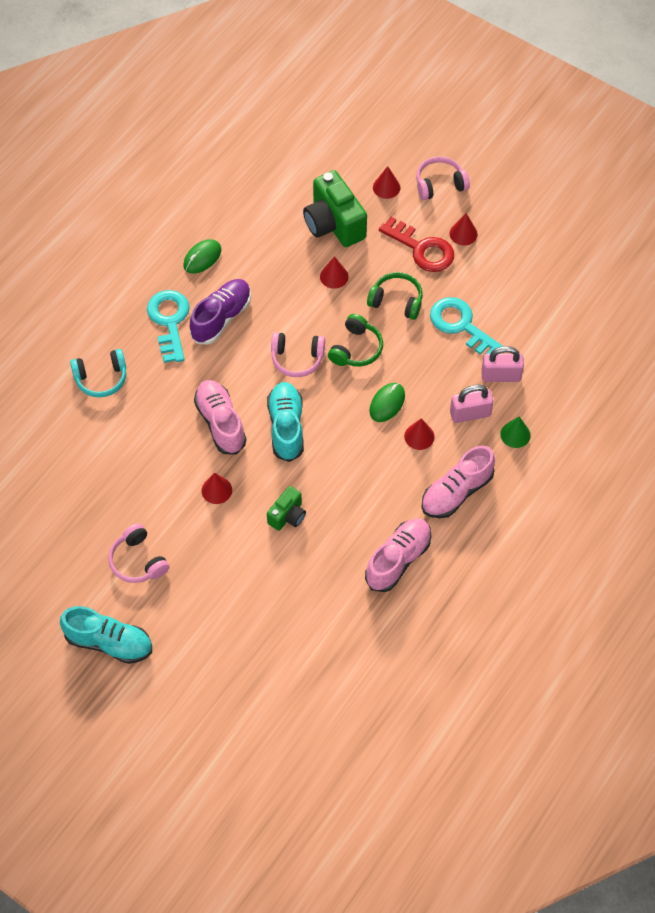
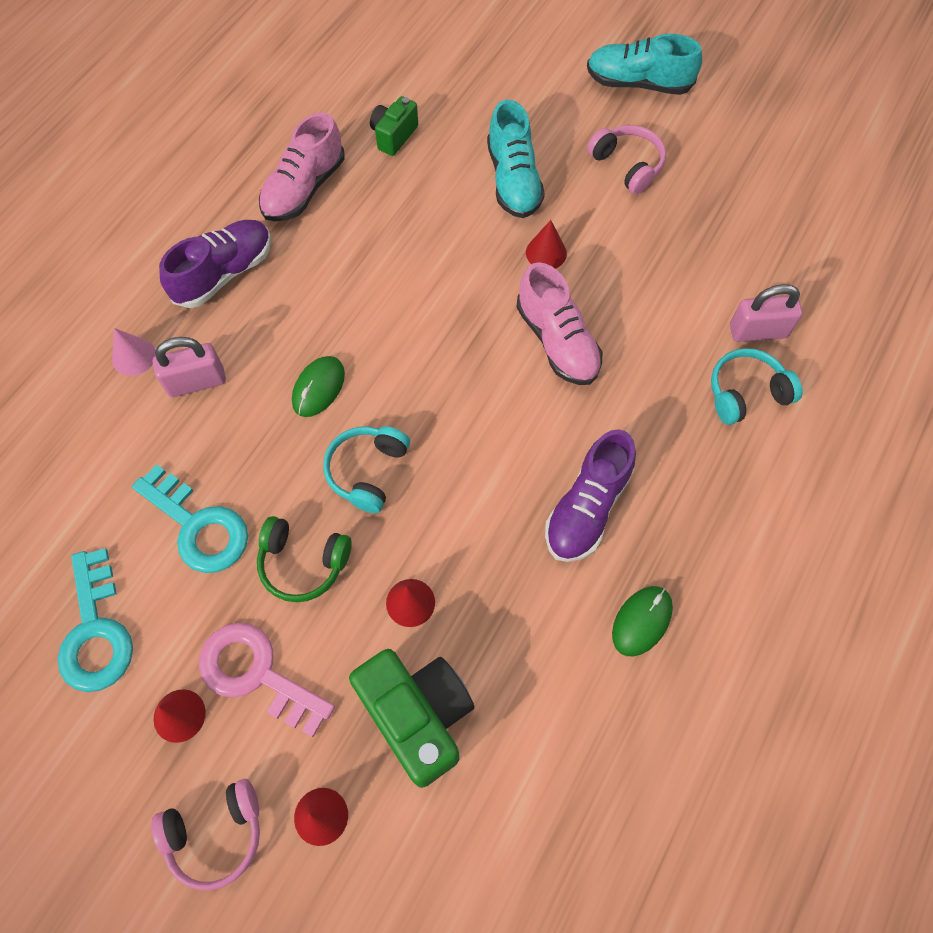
camera: 175 degrees right, 5 degrees up
turquoise key [147,290,190,363] -> turquoise key moved to [58,548,133,692]
turquoise shoe [267,382,304,462] -> turquoise shoe moved to [487,100,545,218]
green camera [267,486,306,531] -> green camera moved to [370,96,418,156]
pink headphones [271,332,325,377] -> none
green headphones [328,314,383,366] -> turquoise headphones [323,426,410,513]
red key [379,217,454,272] -> pink key [199,622,335,737]
red cone [404,418,435,450] -> none
pink shoe [421,446,495,518] -> purple shoe [159,220,271,308]
pink padlock [481,346,524,382] -> pink padlock moved to [730,284,802,342]
green cone [500,416,531,448] -> pink cone [112,328,156,376]

